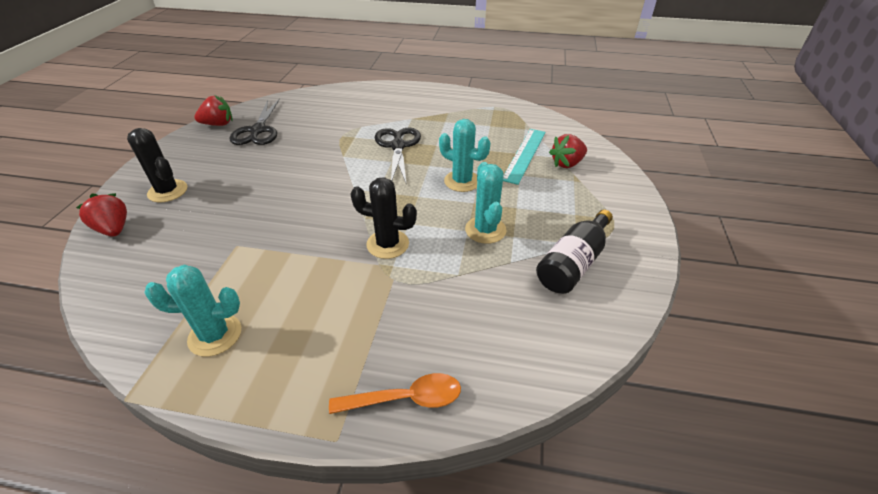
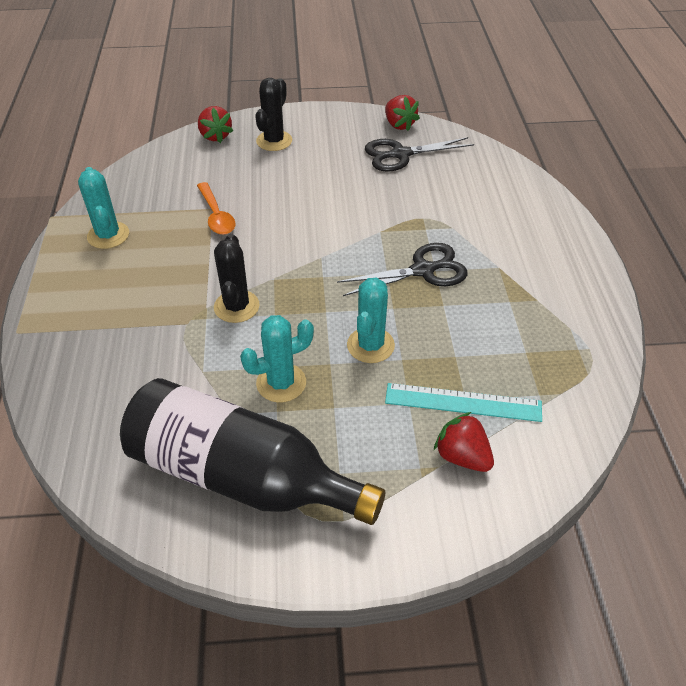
camera: 75 degrees right, 5 degrees up
red strawberry [76,193,127,237] -> red strawberry turned 120 degrees clockwise [198,106,233,143]
orange spoon [329,373,461,414] -> orange spoon moved to [197,182,236,235]
black bottle [536,210,613,294] -> black bottle [120,378,385,525], size x1.75

